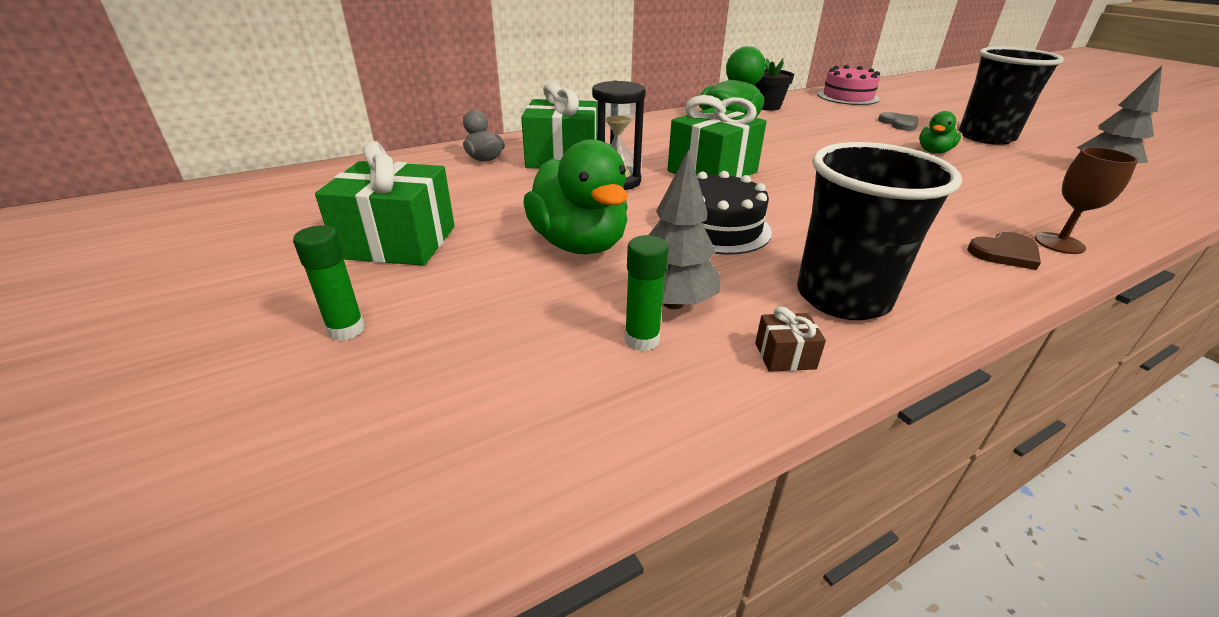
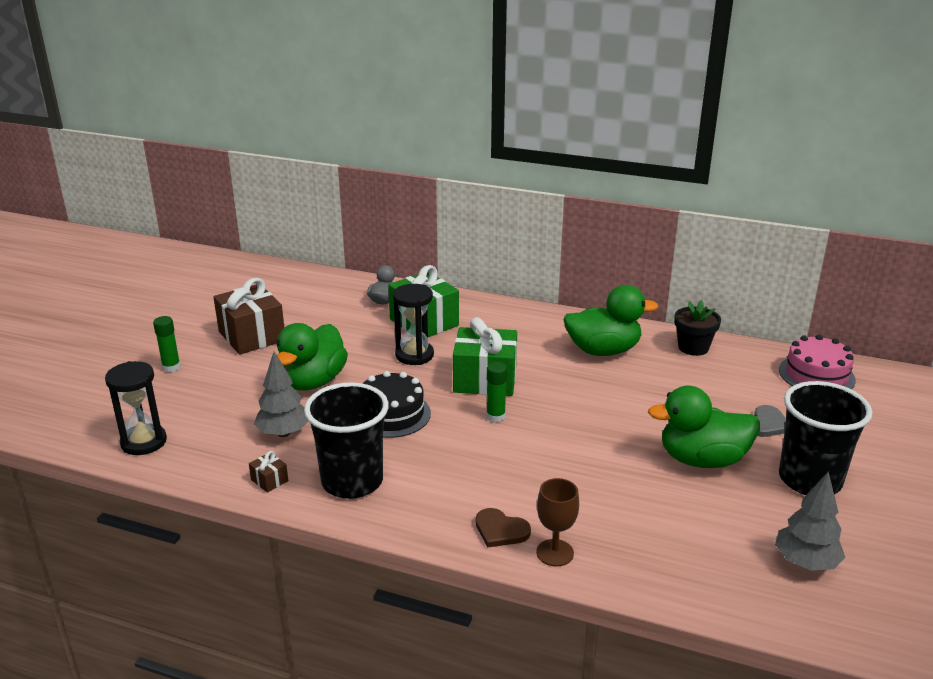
camera: 50 degrees right, 5 degrees down
green gift [315,141,454,266] -> brown gift [214,278,284,355]
green glue stick [625,235,669,351] -> green glue stick moved to [487,362,507,423]
green duck [919,111,961,154] -> green duck [648,385,760,468], size x1.86
none -> black hourglass [105,361,167,455]

